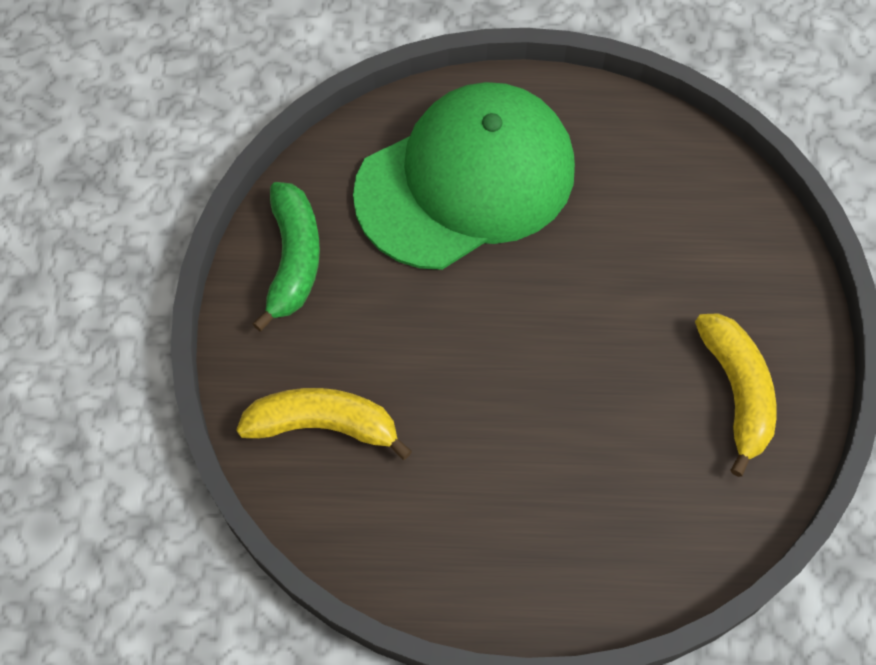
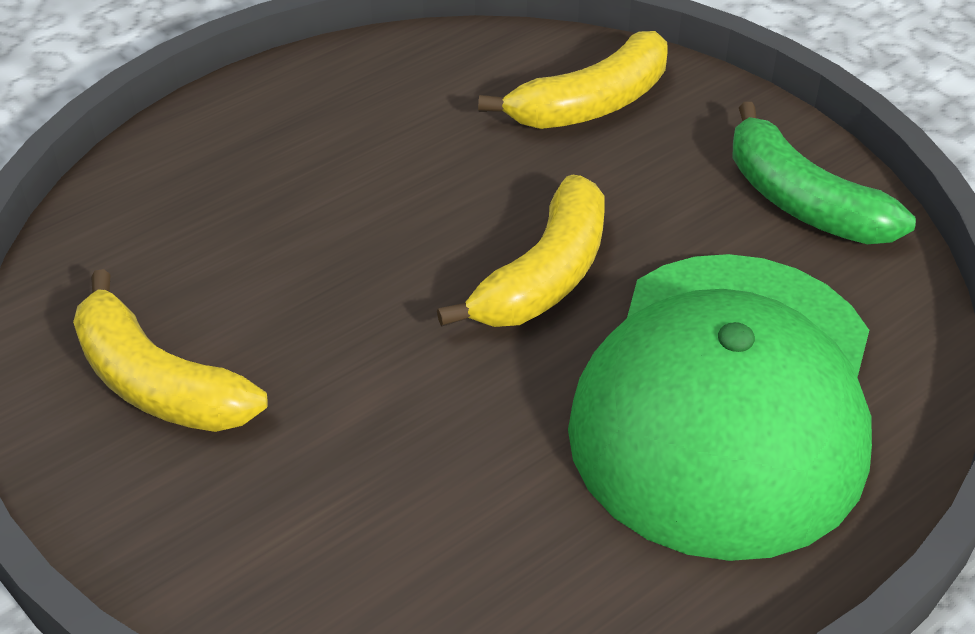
camera: 140 degrees right, 20 degrees down
none -> yellow banana [437,175,604,327]

